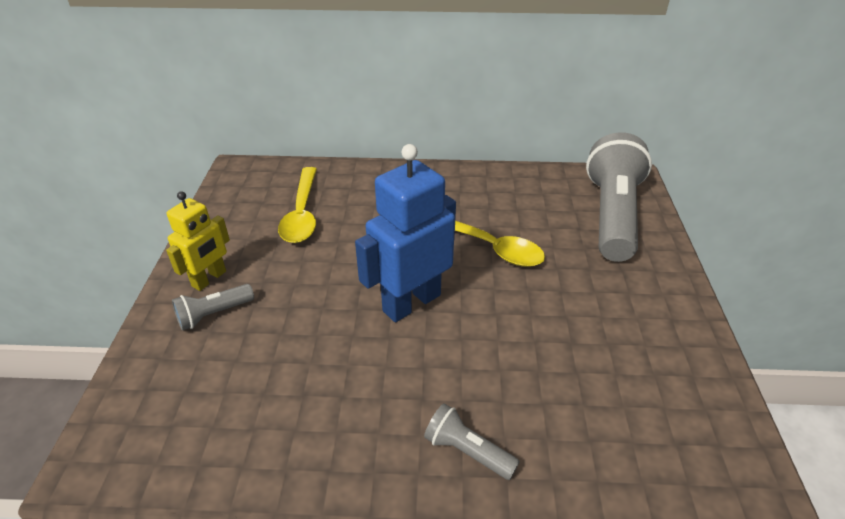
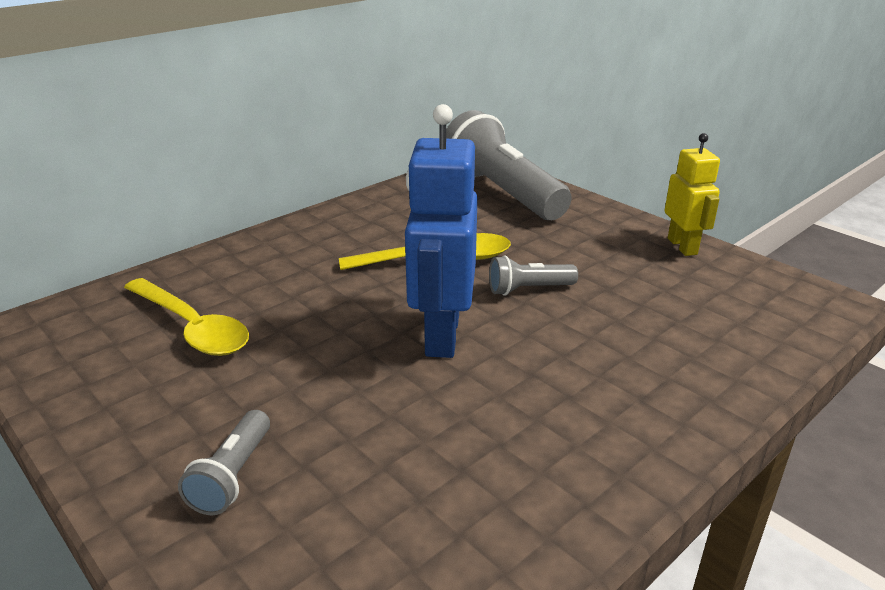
camera: 45 degrees left, 10 degrees down
yellow robot [166,191,230,291] -> yellow robot moved to [664,133,720,256]
grey flashlight [424,403,520,480] -> grey flashlight moved to [489,255,578,296]

